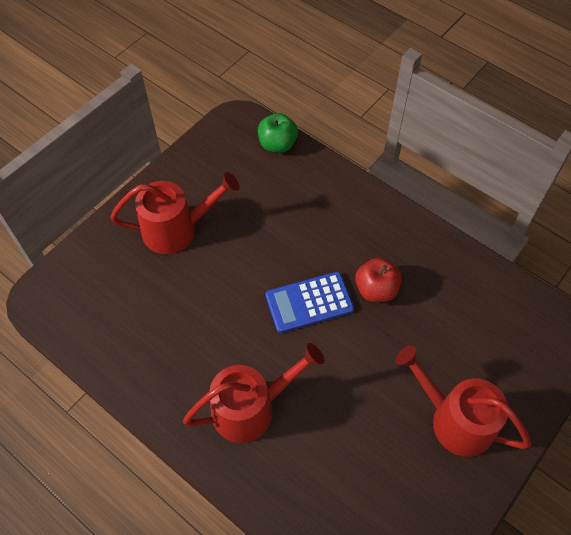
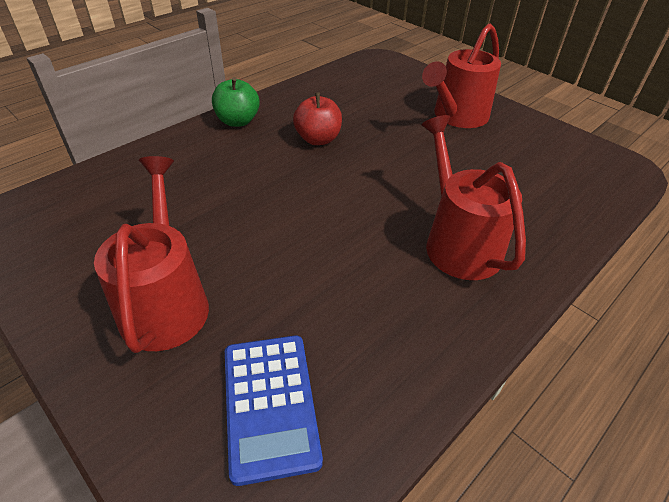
camera: 85 degrees left, 15 degrees down
green apple [258,113,298,153] -> green apple moved to [212,77,260,127]
blue calculator [266,272,354,333] -> blue calculator moved to [225,335,323,486]

